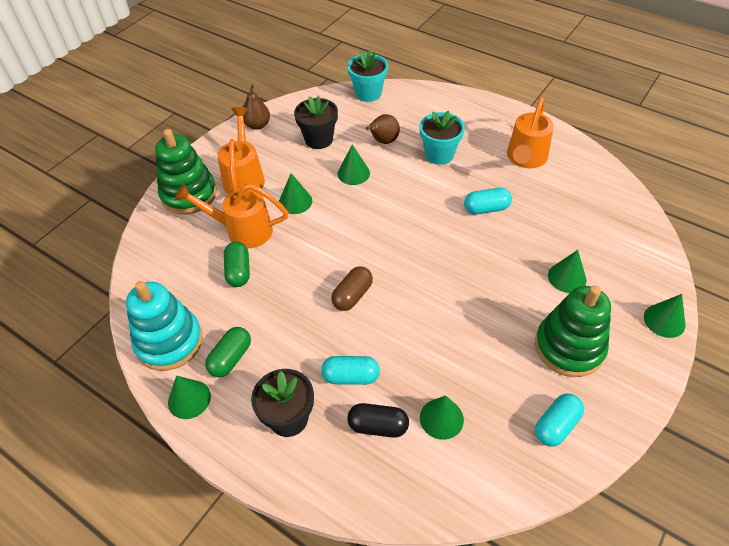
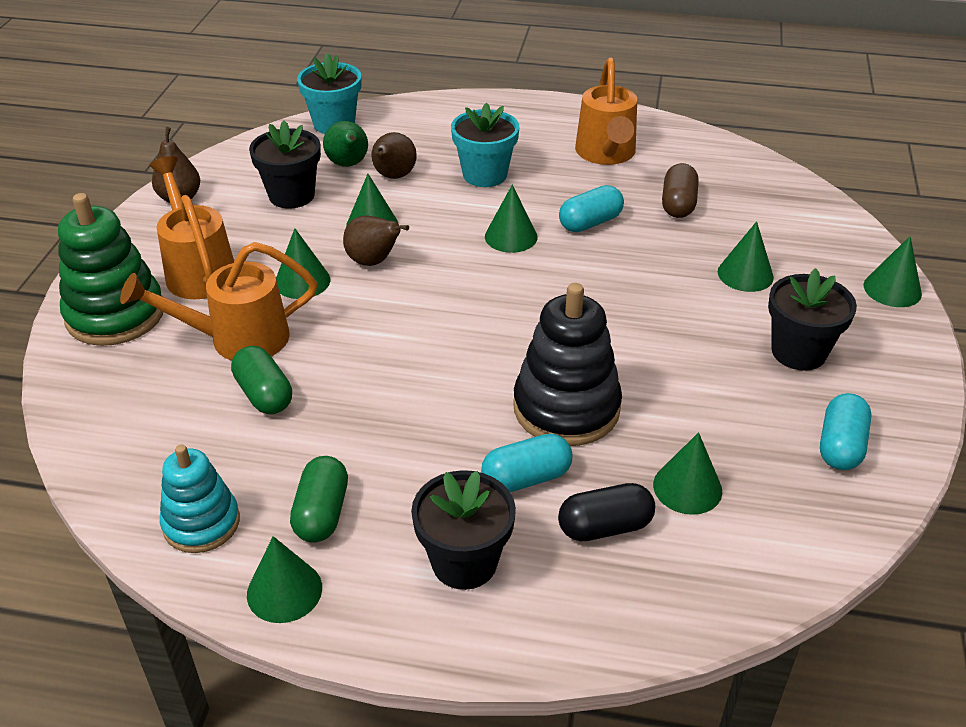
camera: 25 degrees left, 10 degrees down
turquoise stacking toy [126,281,203,371] -> turquoise stacking toy [160,444,240,553], size x0.64
brown capsule [331,266,373,311] -> brown capsule moved to [662,163,699,218]
green stacking toy [535,285,611,377] -> black flower pot [768,268,857,371]
none -> green pear [323,121,368,167]
none -> brown pear [343,216,409,266]
none -> green cone [485,184,538,253]
none -> black stacking toy [513,283,622,446]

